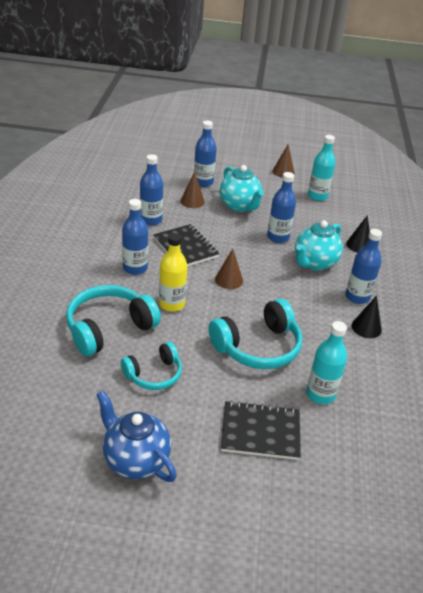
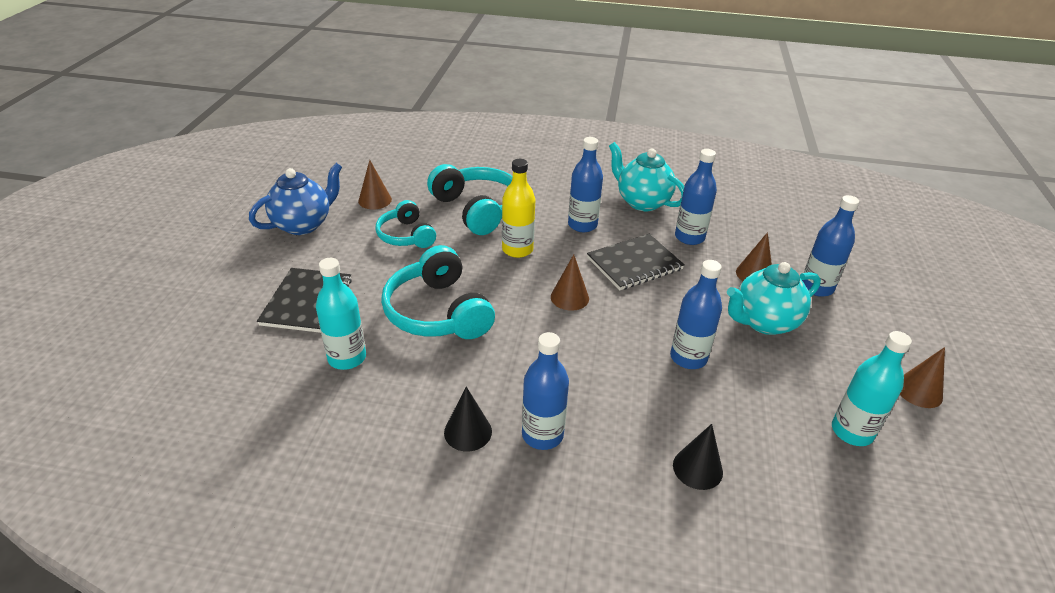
camera: 95 degrees right, 0 degrees up
turquoise teapot [295,220,343,271] -> turquoise teapot moved to [609,142,684,211]
none -> brown cone [358,160,392,210]

